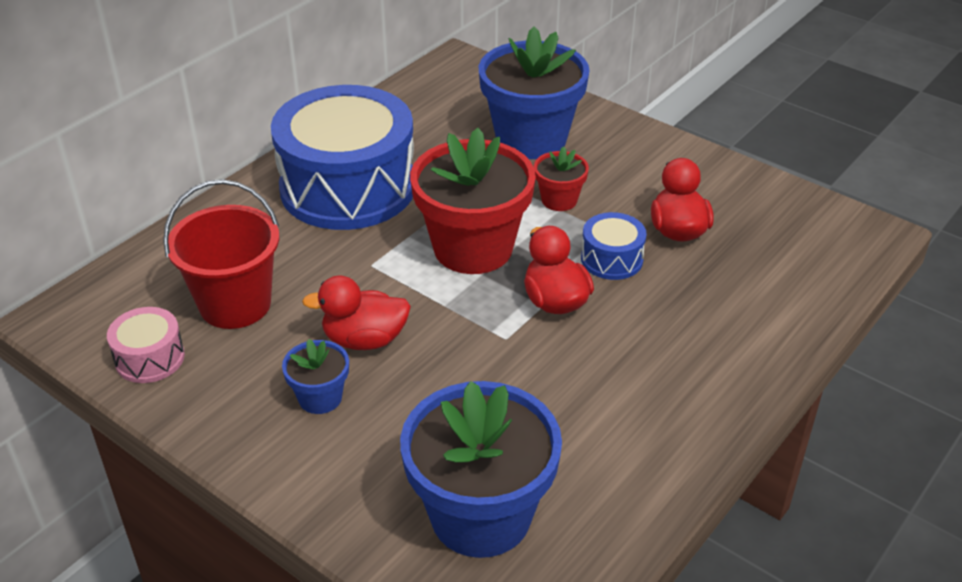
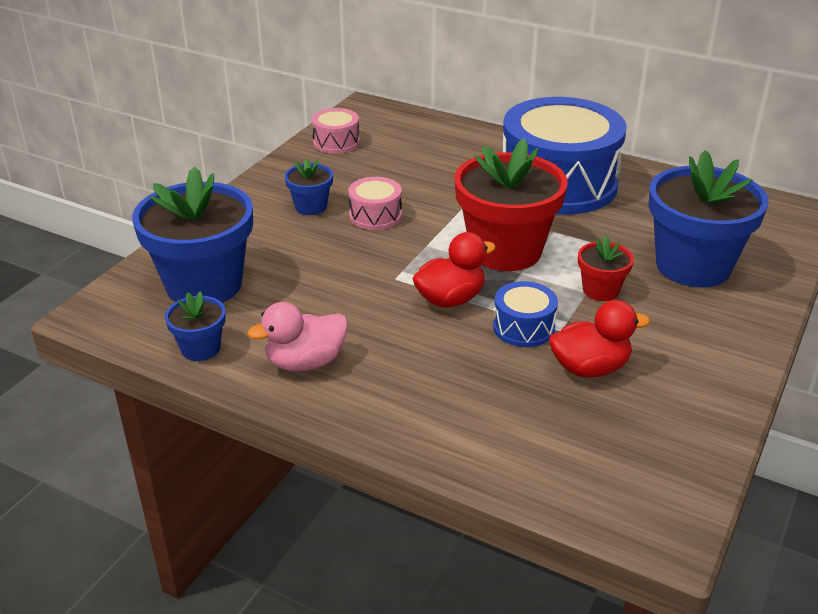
camera: 80 degrees right, 5 degrees down
red bucket [163,179,279,329] -> none
red duck [302,275,411,350] -> pink drum [348,177,402,230]
none -> blue flower pot [165,291,226,361]
none -> pink duck [248,302,348,372]

